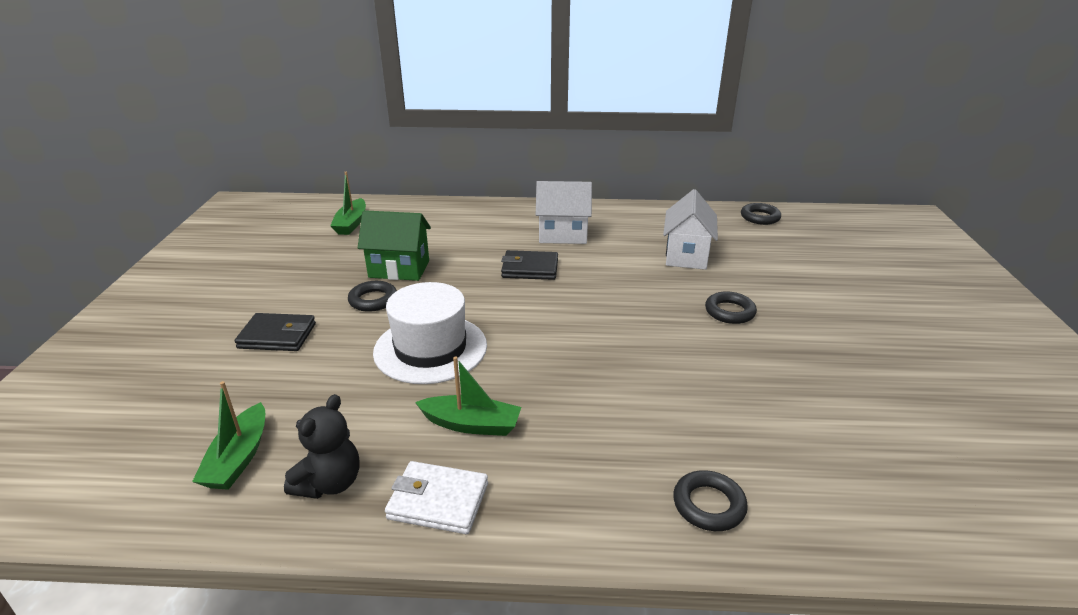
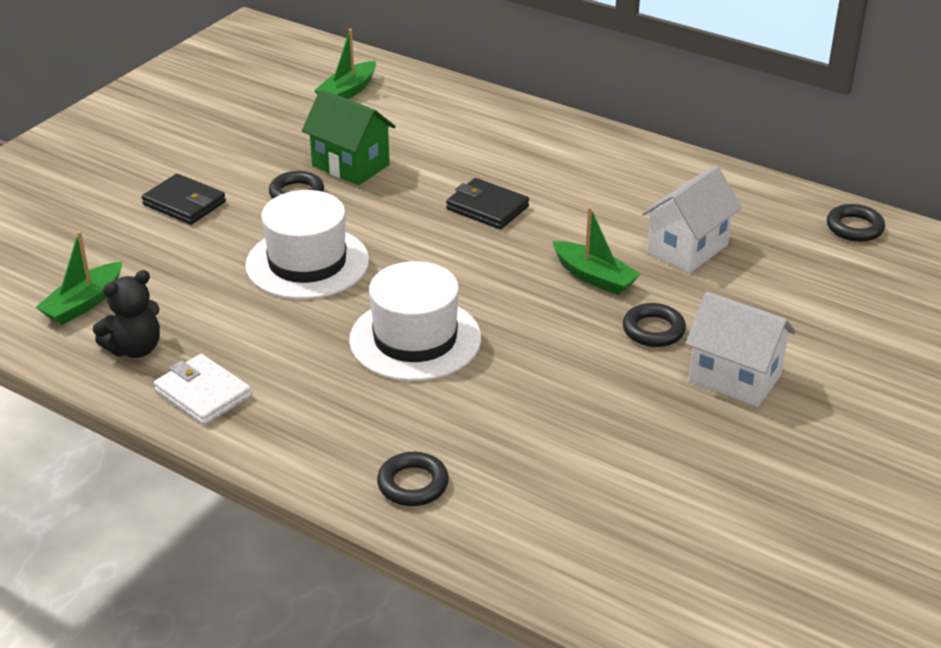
camera: 30 degrees right, 5 degrees up
green boat [415,356,521,436] -> green boat moved to [552,207,641,295]
white house [536,181,592,244] -> white house moved to [686,292,796,407]
none -> white hat [349,261,481,381]

